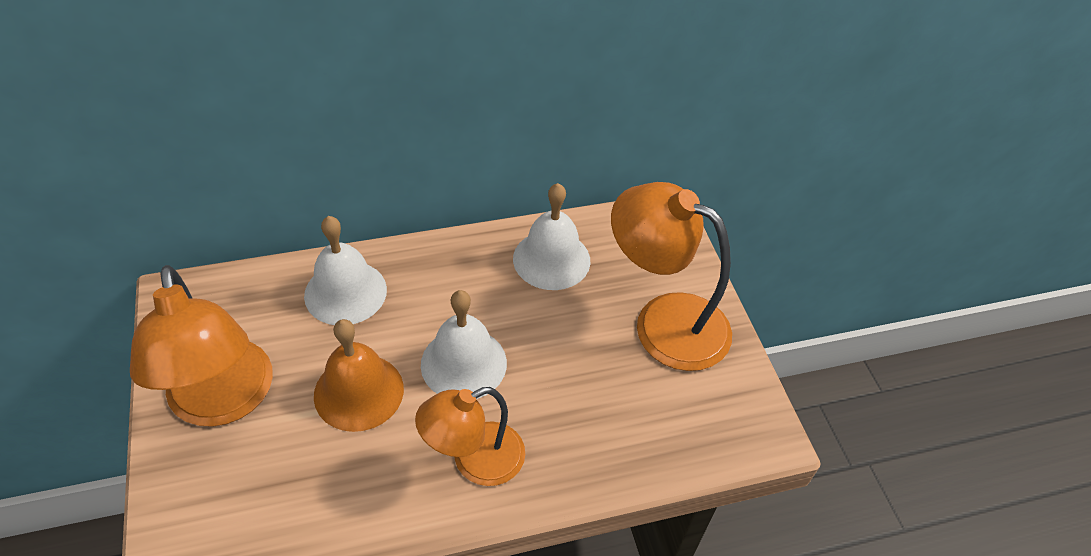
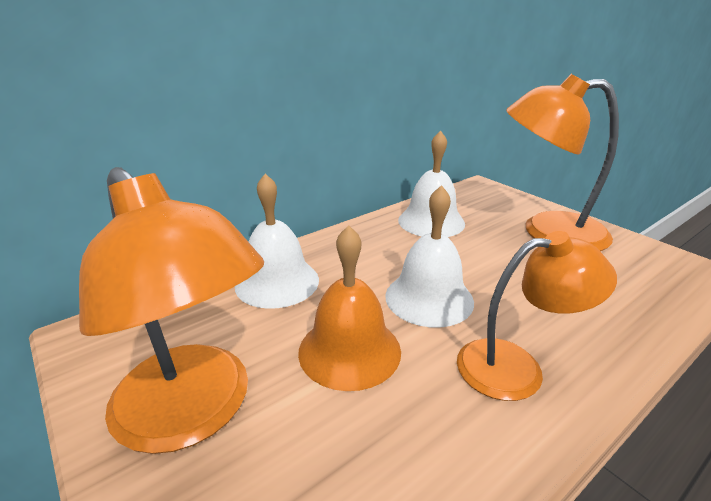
camera: 20 degrees left, 20 degrees down
orange lamp [415,387,525,486] -> orange lamp turned 135 degrees counterclockwise [457,231,617,401]

